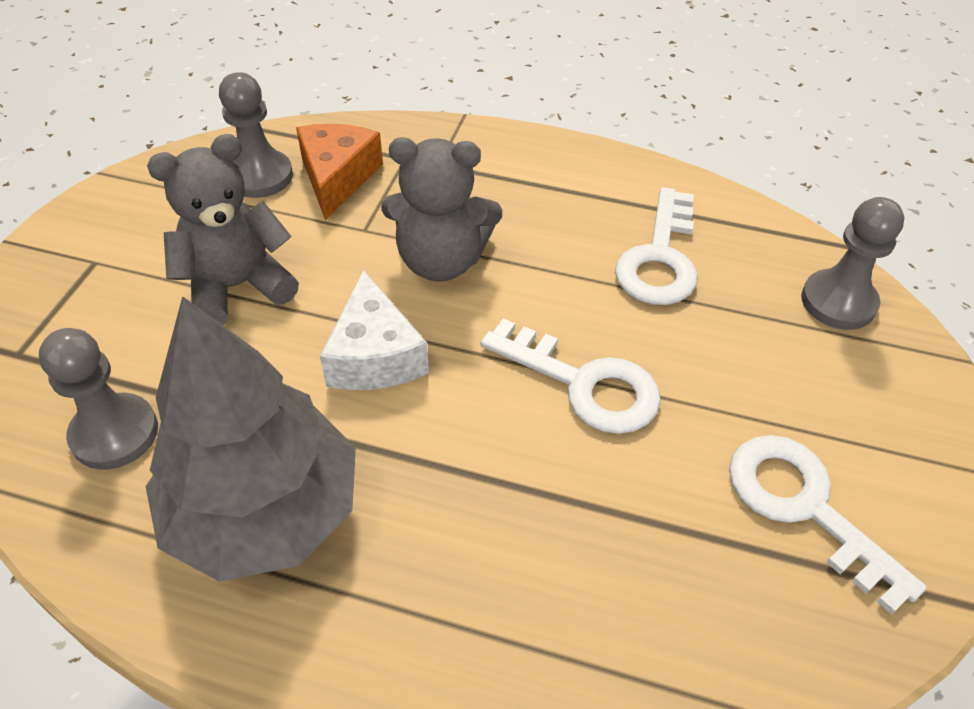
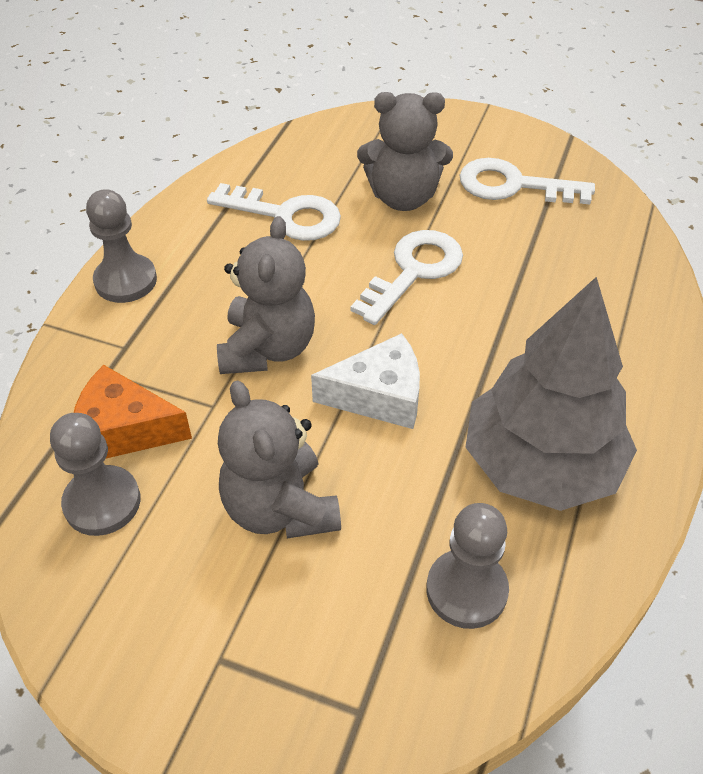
camera: 85 degrees left, 0 degrees up
white key [729,435,927,615] -> white key turned 45 degrees clockwise [460,158,595,204]
grey pawn [801,197,904,330] -> grey pawn moved to [86,189,157,303]
none -> grey teddy bear [357,92,453,211]

